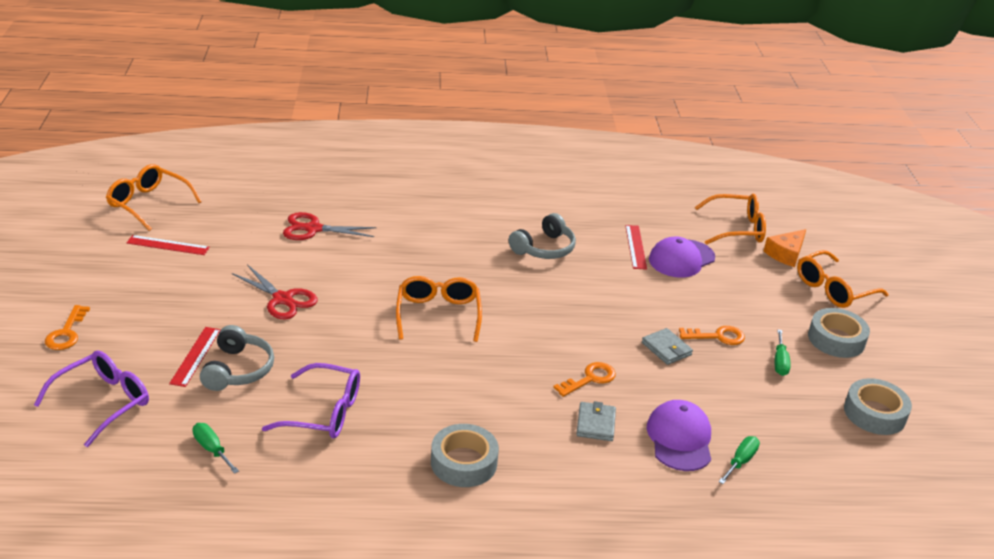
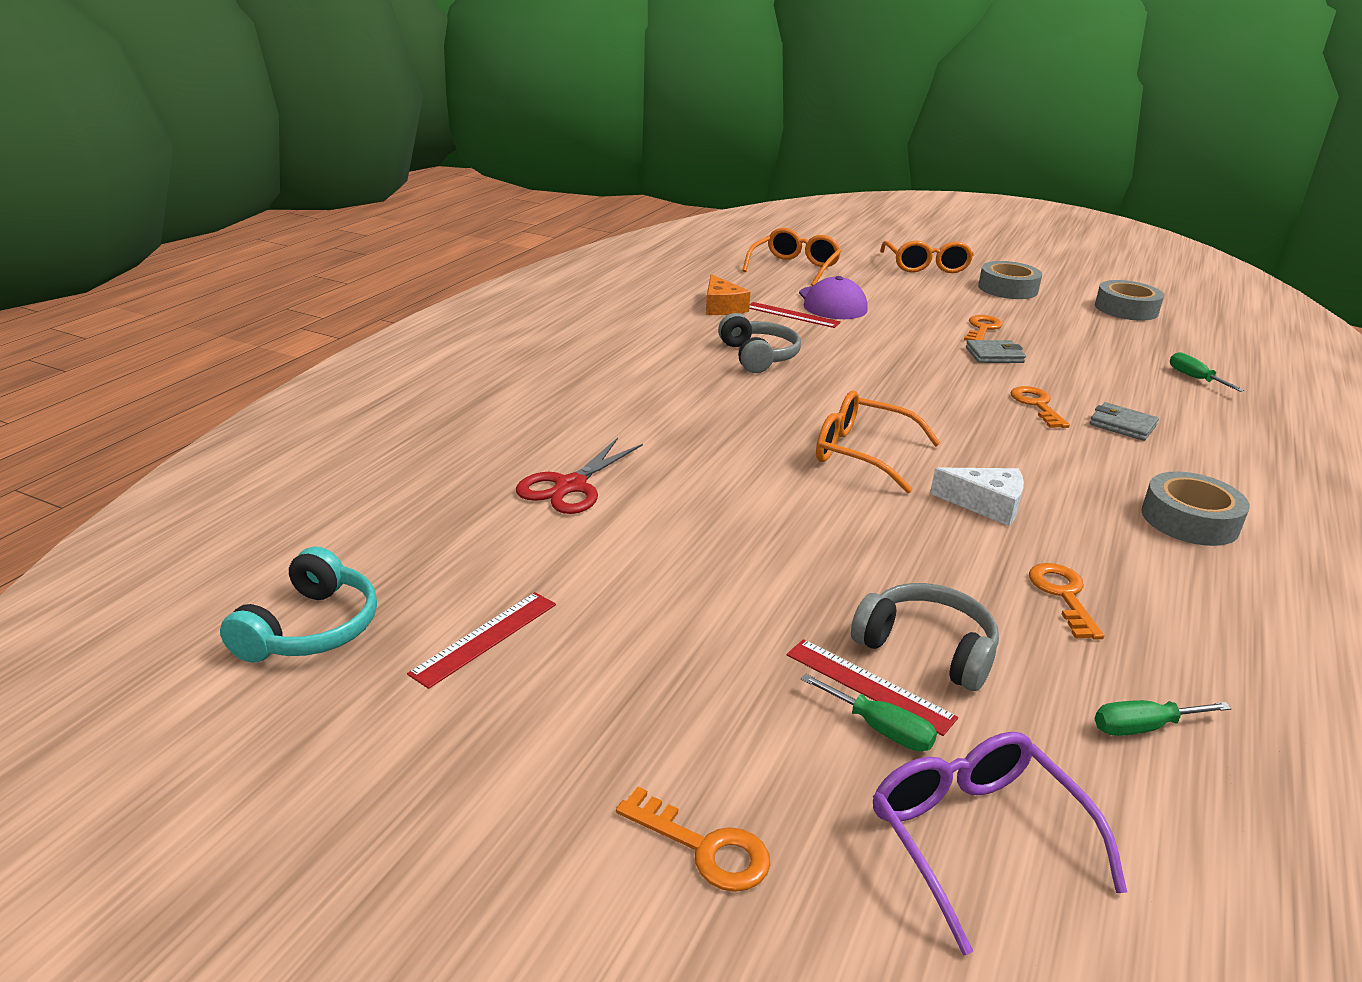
camera: 60 degrees left, 5 degrees down
orange glasses [106,164,202,231] -> turquoise headphones [220,546,377,663]
red scissors [232,264,318,320] -> none
purple glasses [262,363,360,438] -> orange key [1029,563,1104,640]
purple cap [647,400,711,471] -> none
orange cheese [764,229,806,267] -> orange cheese moved to [706,274,751,315]
green screwdriver [775,330,791,376] -> green screwdriver moved to [801,674,937,751]
none -> white cheese [930,467,1024,526]

